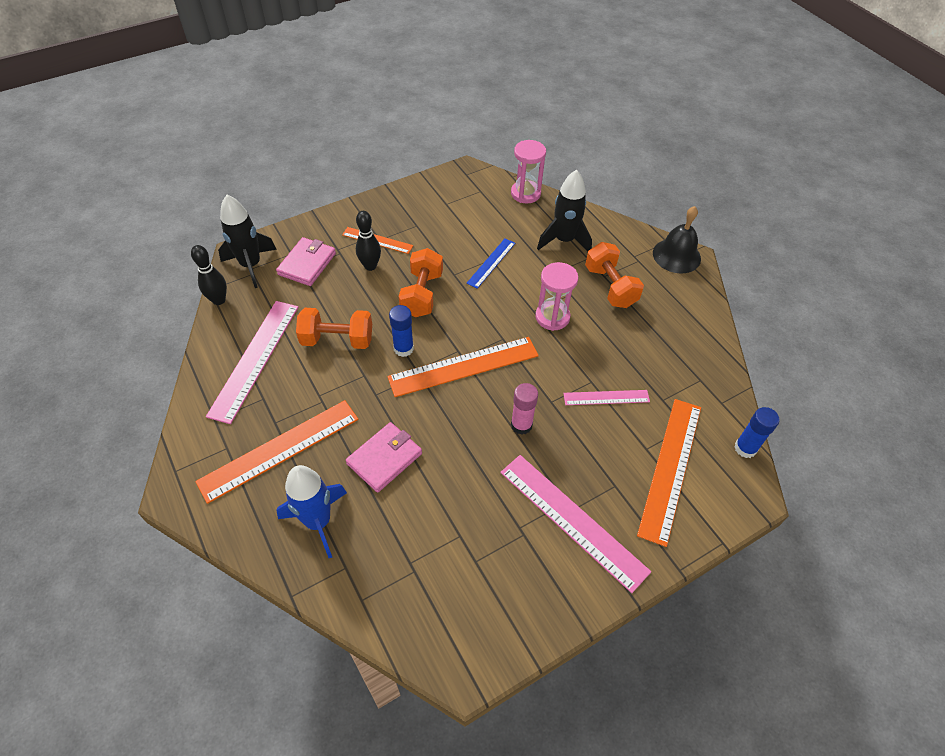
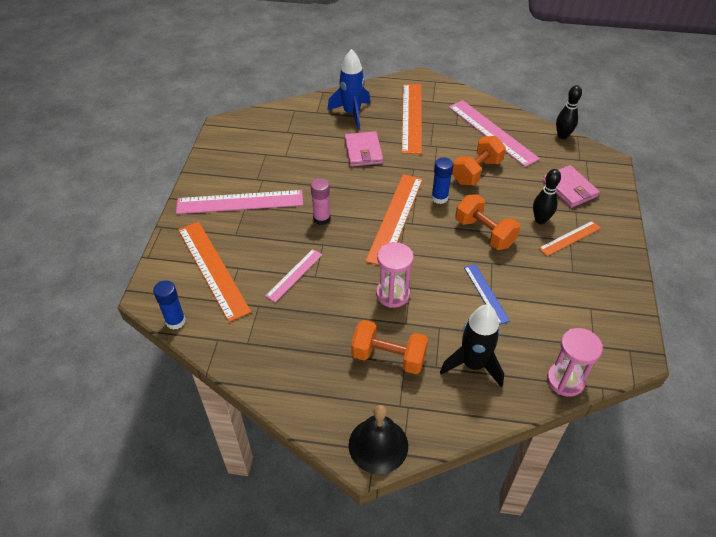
camera: 130 degrees right, 5 degrees down
black rocket [218,195,277,288] -> none

